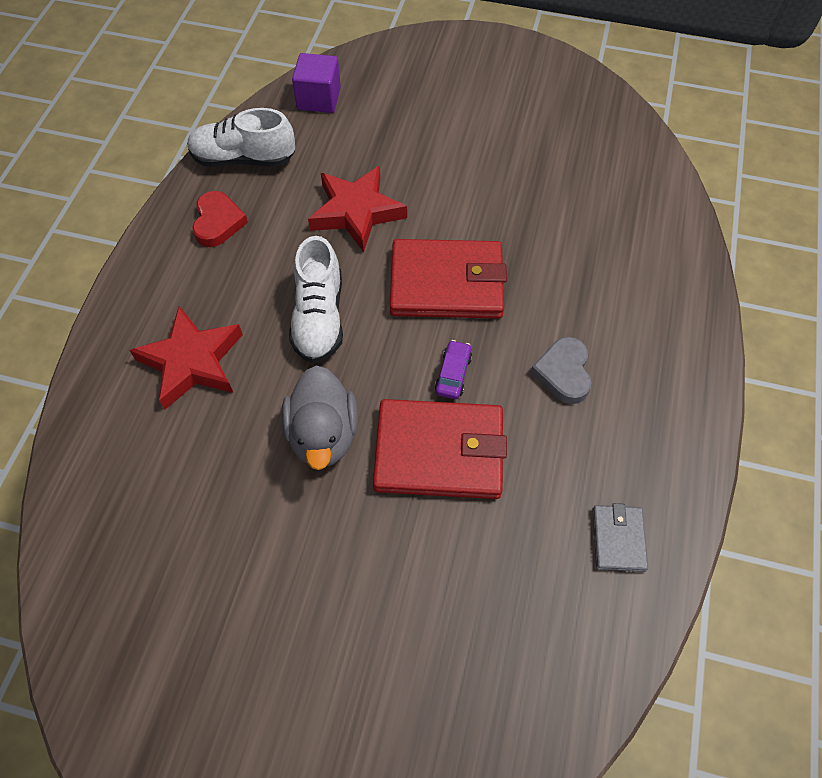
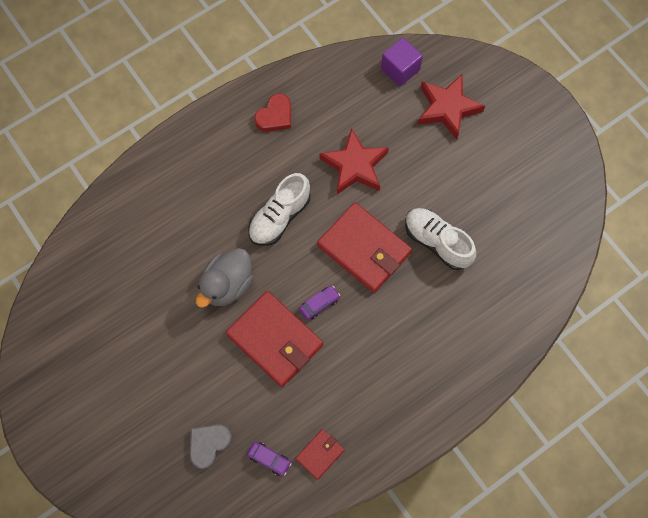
camera: 40 degrees right, 10 degrees up
red star [129,306,243,409] -> red star moved to [418,74,485,140]
white shoe [187,108,295,167] -> white shoe moved to [405,208,476,270]
grey heart [530,337,592,404] -> grey heart moved to [190,424,232,469]
grey wallet [592,503,648,572] -> red wallet [295,429,345,480]
none -> purple car [247,441,291,476]

